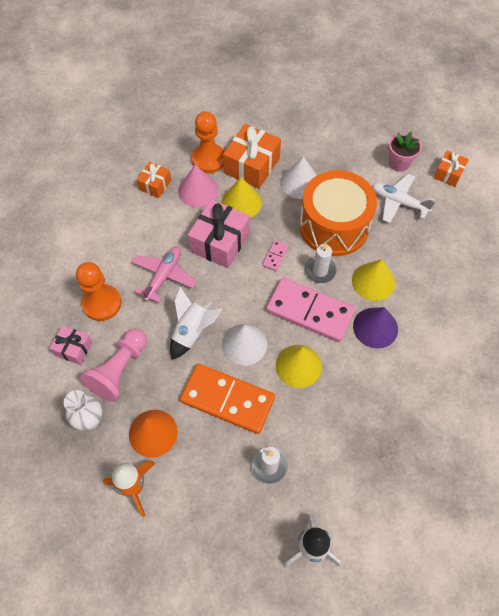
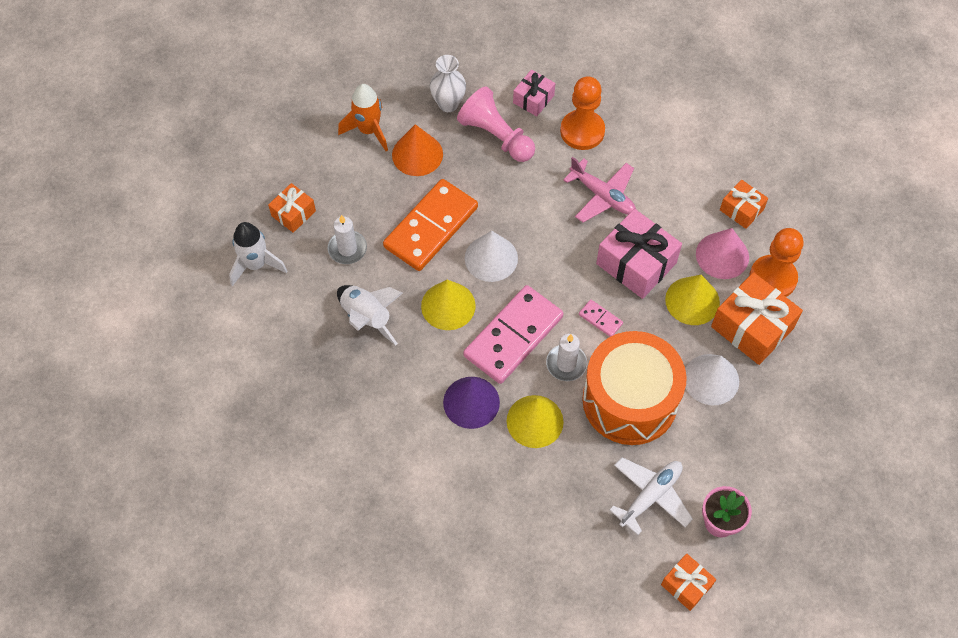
camera: 105 degrees right, 0 degrees up
white rocket [170,287,222,360] -> white rocket moved to [337,285,403,345]
none -> orange gift [268,183,316,233]

